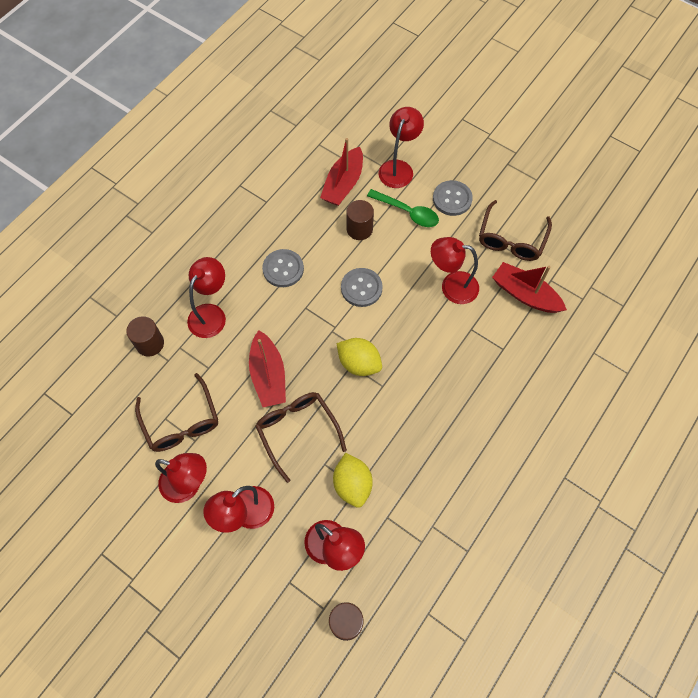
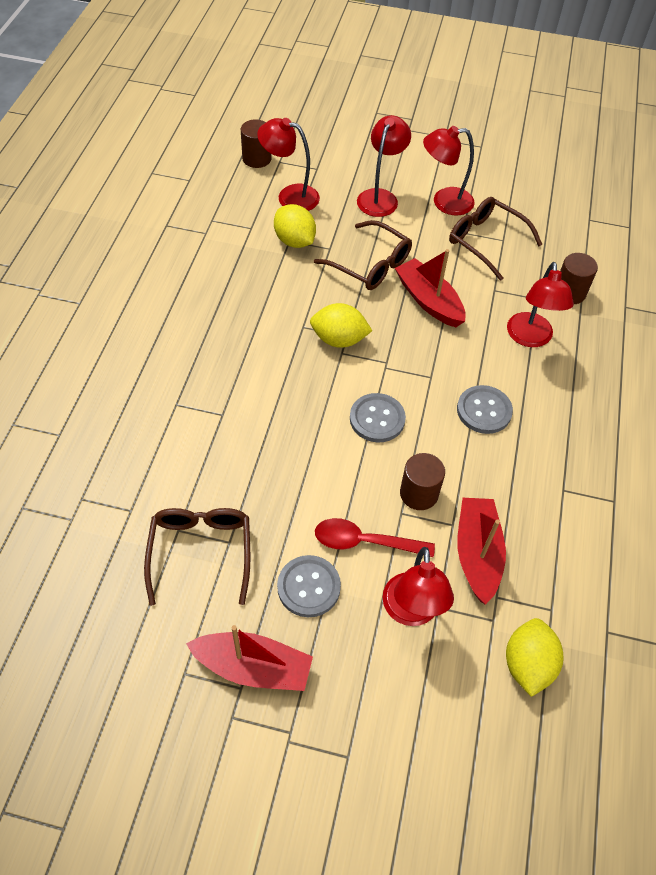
camera: 155 degrees right, 10 degrees down
green spoon [367,189,439,227] -> red spoon [315,518,435,557]
red lamp [431,237,479,304] -> none
red boat [492,262,567,313] -> red boat moved to [186,625,313,691]
none -> yellow lemon [506,618,563,697]

